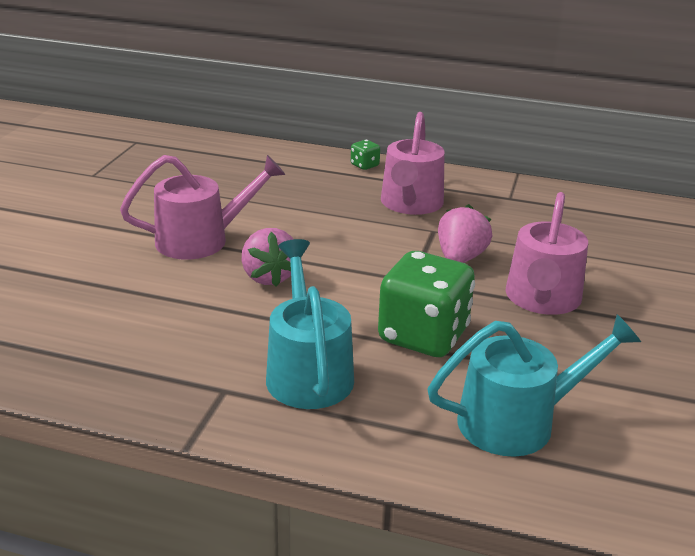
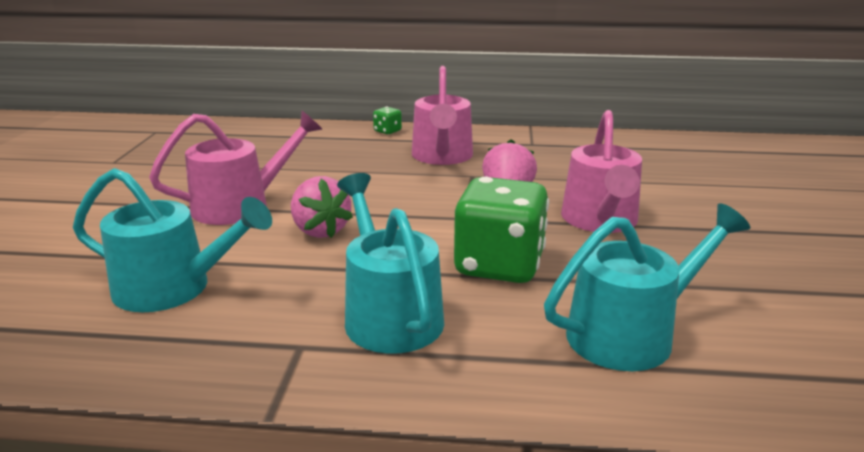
camera: 10 degrees left, 5 degrees down
none -> turquoise watering can [73,168,272,312]

